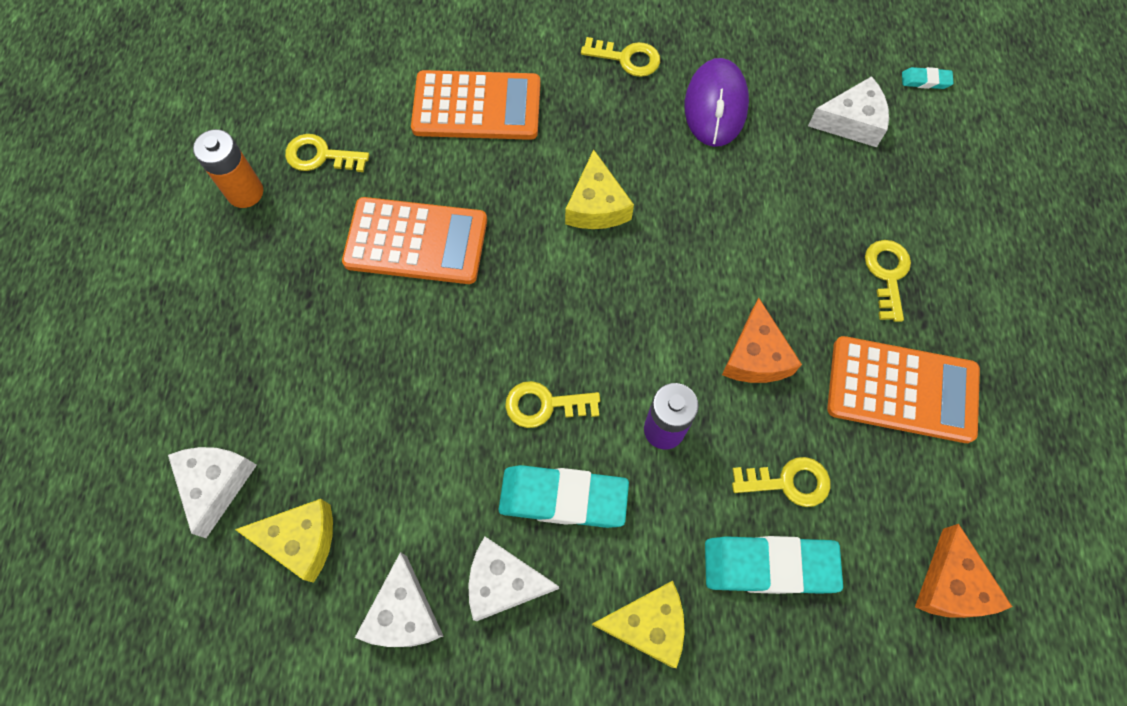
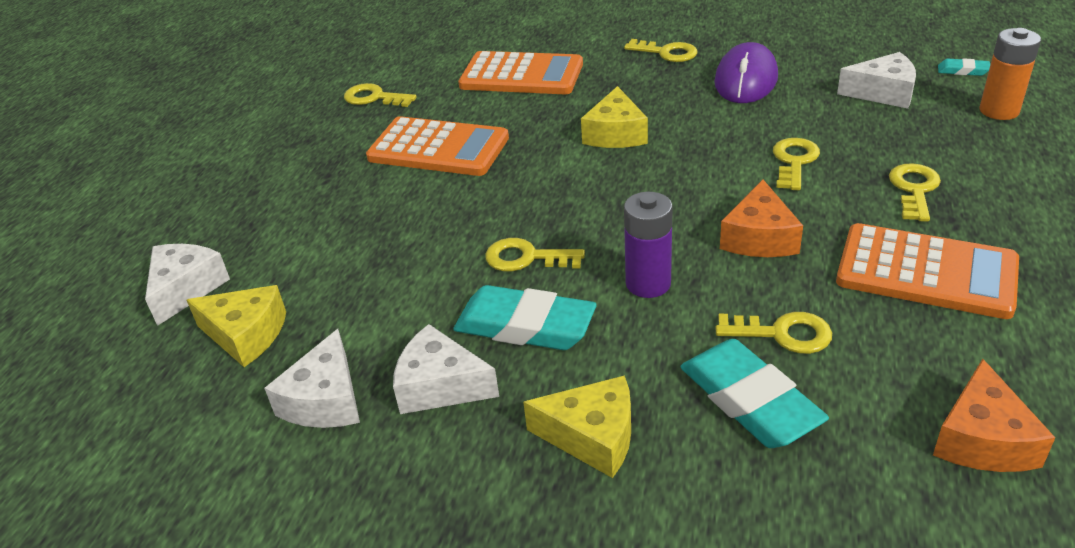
camera: 15 degrees right, 30 degrees down
orange battery [193,129,263,208] -> orange battery moved to [979,28,1041,120]
turquoise eraser [705,536,843,594] -> turquoise eraser turned 45 degrees clockwise [680,339,829,448]
none -> yellow key [773,138,820,190]

